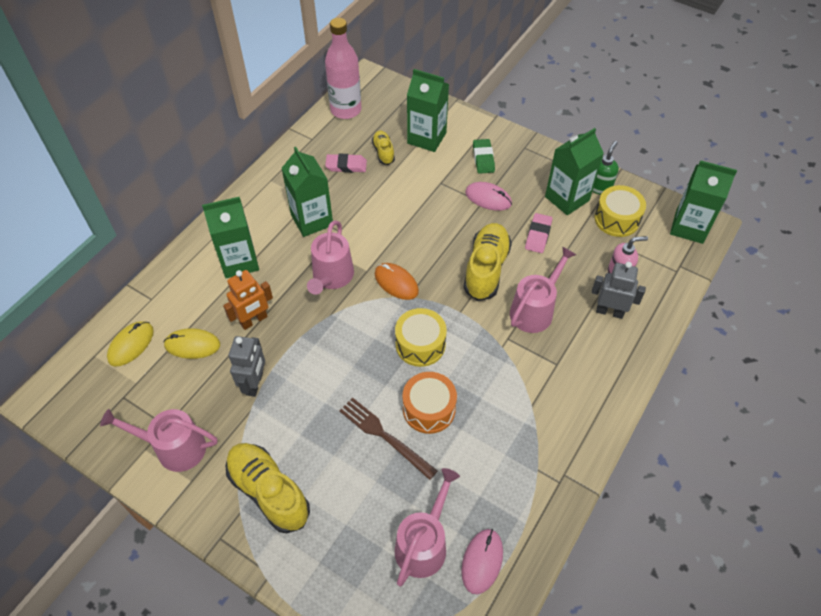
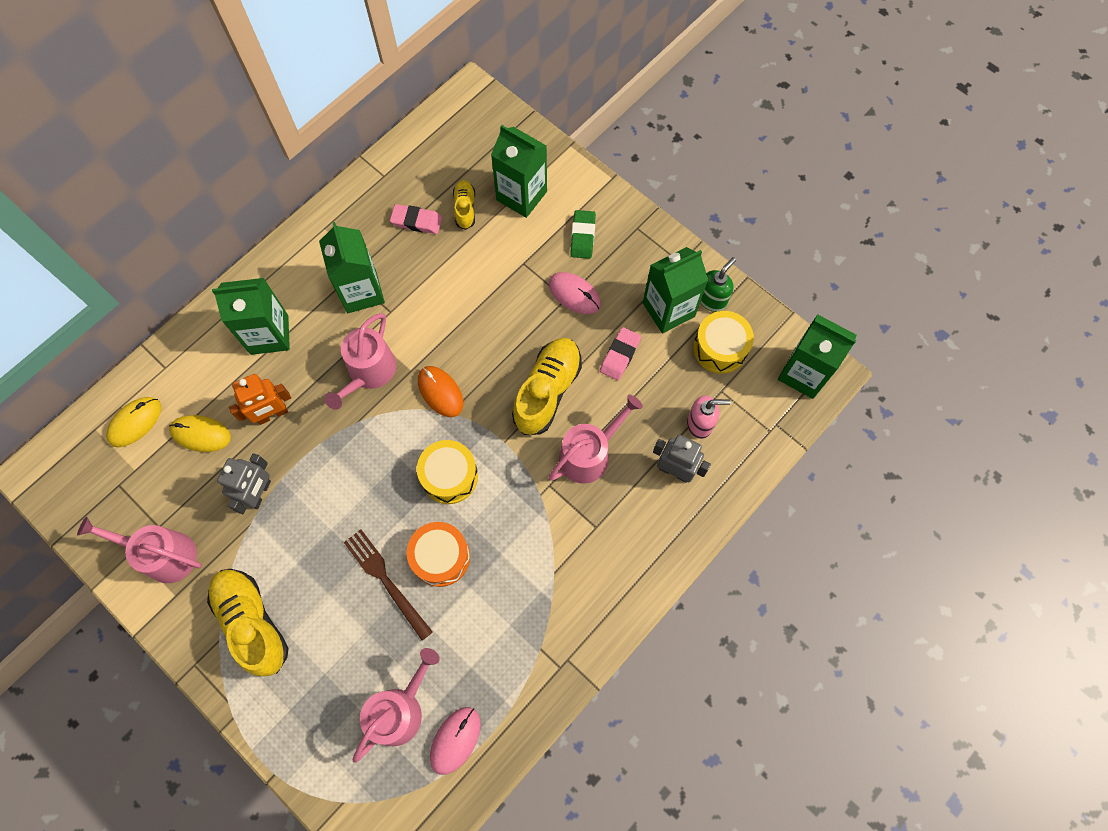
camera: 10 degrees right, 15 degrees up
pink bottle [325,18,361,119] -> none

